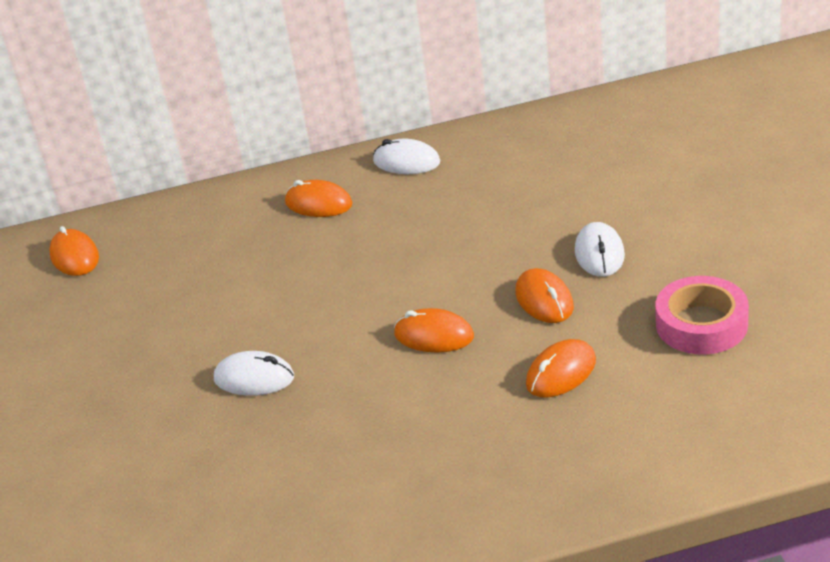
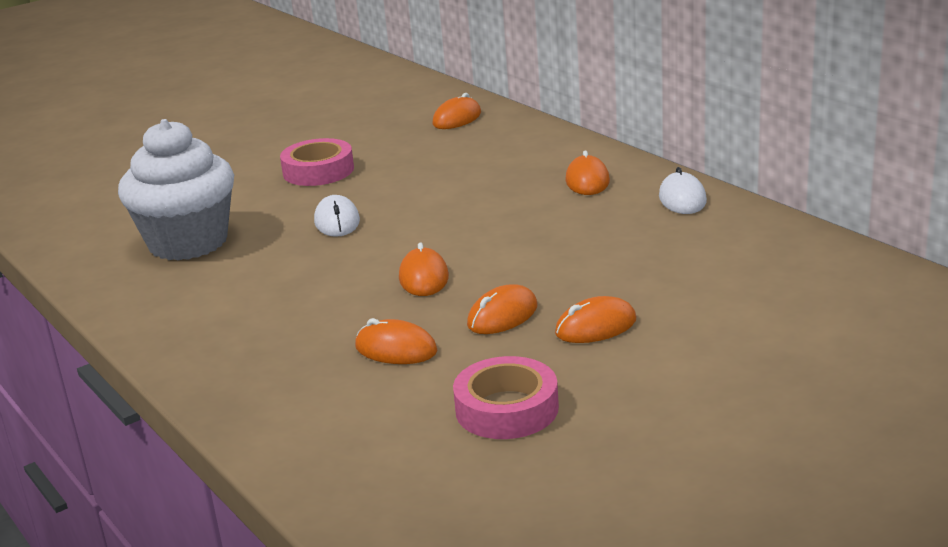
camera: 65 degrees right, 10 degrees down
white mouse [575,222,625,277] -> orange mouse [555,296,636,343]
none -> white cupcake [118,119,234,261]
none -> pink tape [280,138,354,186]

